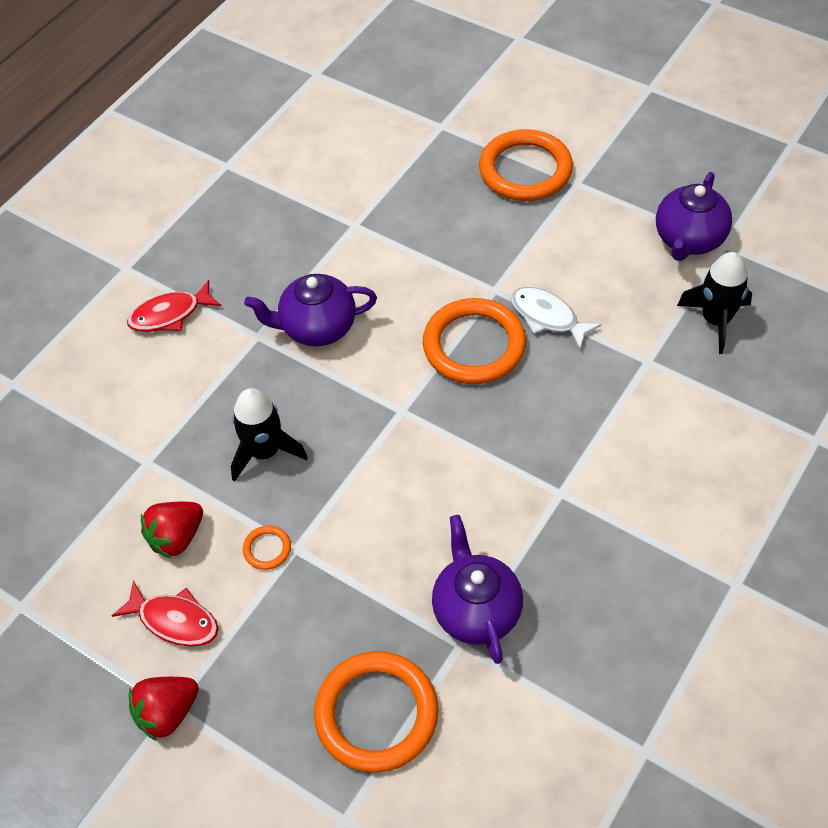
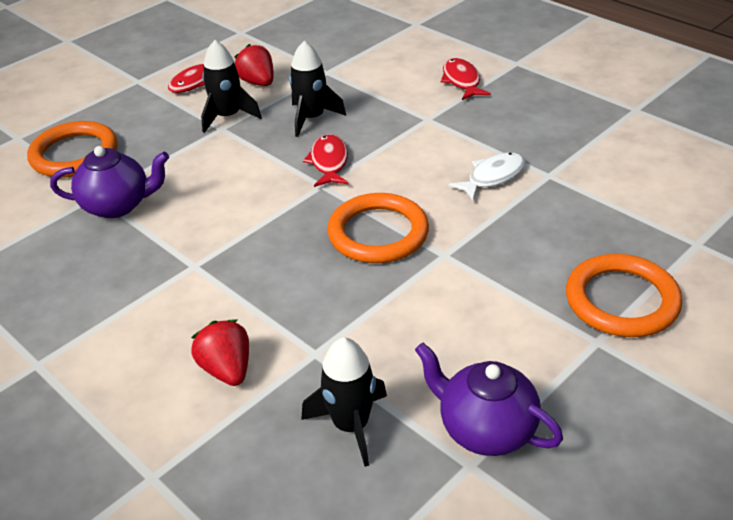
camera: 100 degrees right, 15 degrees down
red strawberry [129,677,199,741] -> red strawberry moved to [191,320,249,386]
orange ring [243,525,291,570] -> black rocket [201,40,262,133]
purple teapot [244,274,377,347] -> none
white fish [511,287,601,349] -> white fish moved to [448,152,526,200]
none -> red fish [303,134,348,187]

